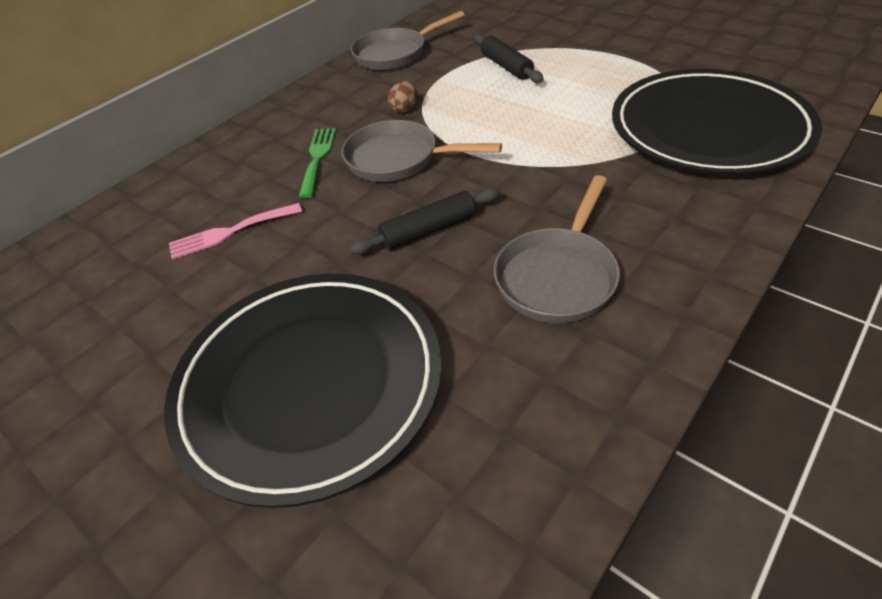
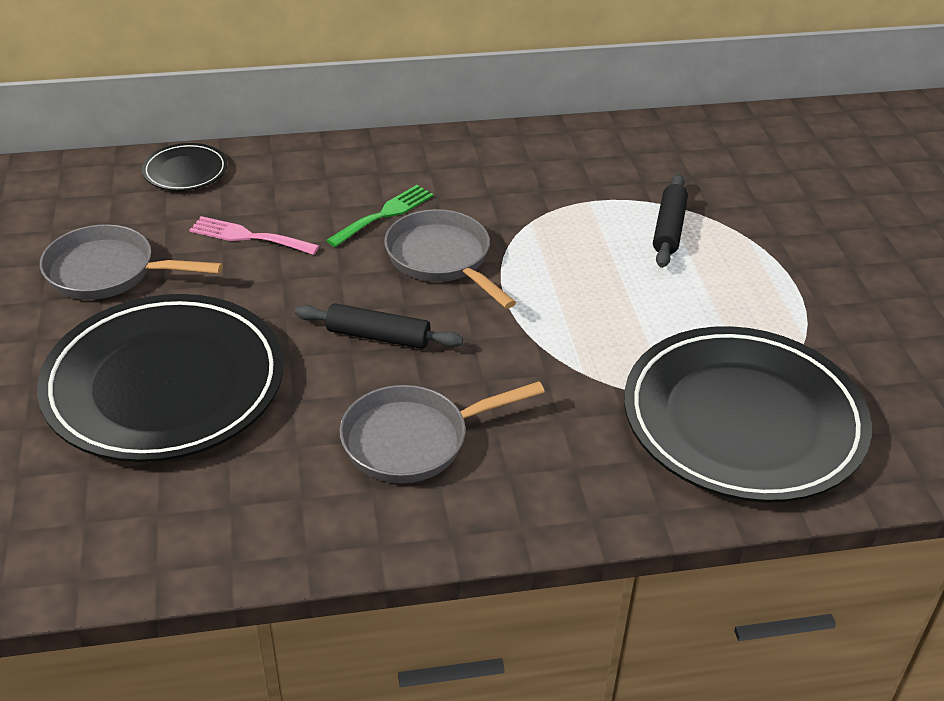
camera: 35 degrees right, 5 degrees down
grey pan [351,11,464,70] -> grey pan moved to [40,224,223,300]
brown egg [388,81,418,113] -> none
none -> black plate [142,143,227,191]

